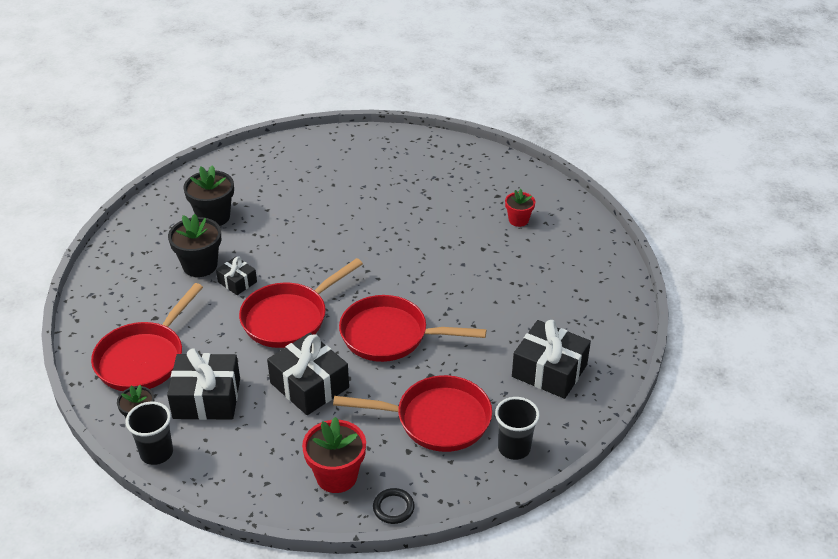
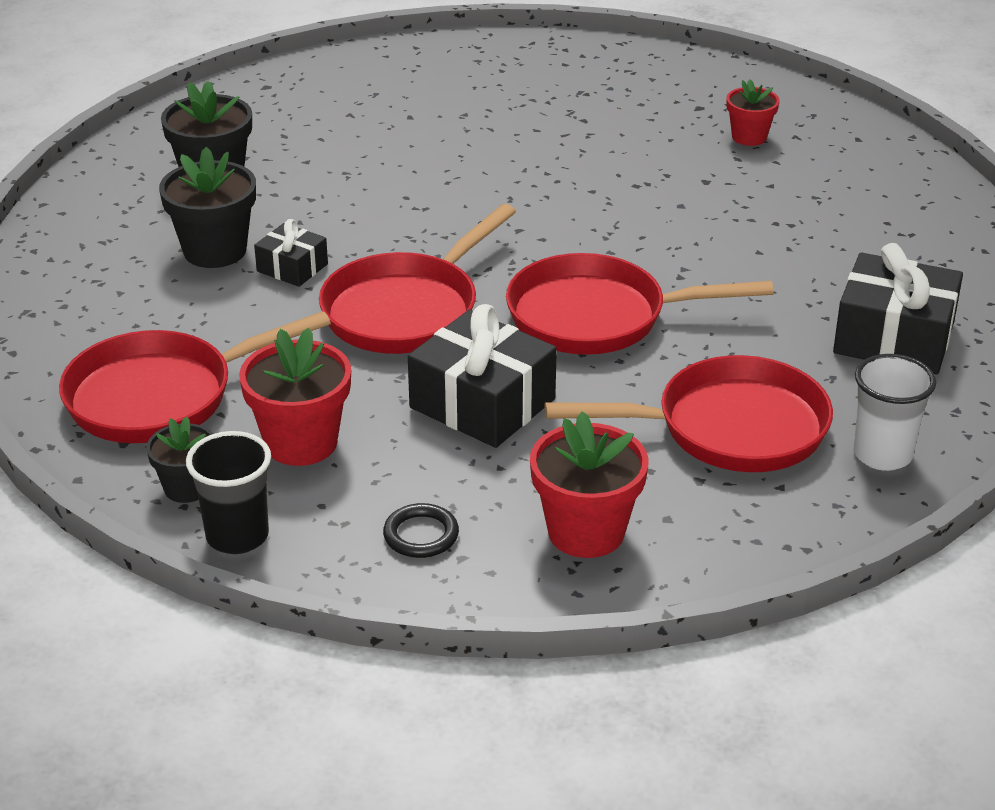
camera: 10 degrees left, 5 degrees down
red pan [91,283,203,391] -> red pan turned 45 degrees clockwise [59,311,331,443]
black gift [167,349,240,420] -> red flower pot [239,328,351,466]
black ring [373,488,415,524] -> black ring moved to [383,503,459,558]
black cup [495,397,540,460] -> white cup [853,354,936,471]

